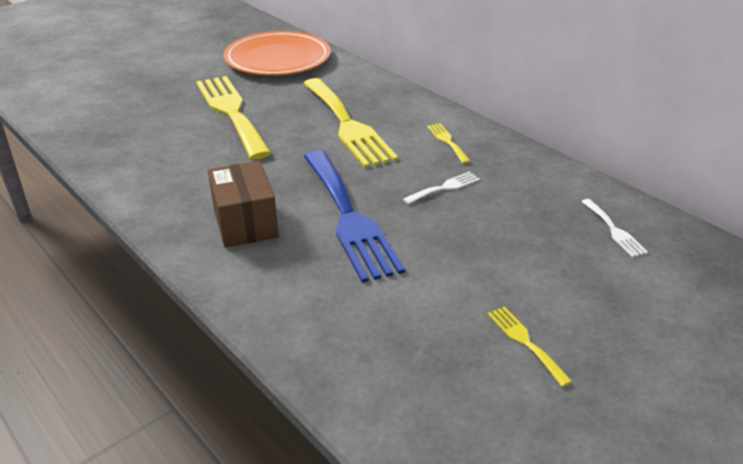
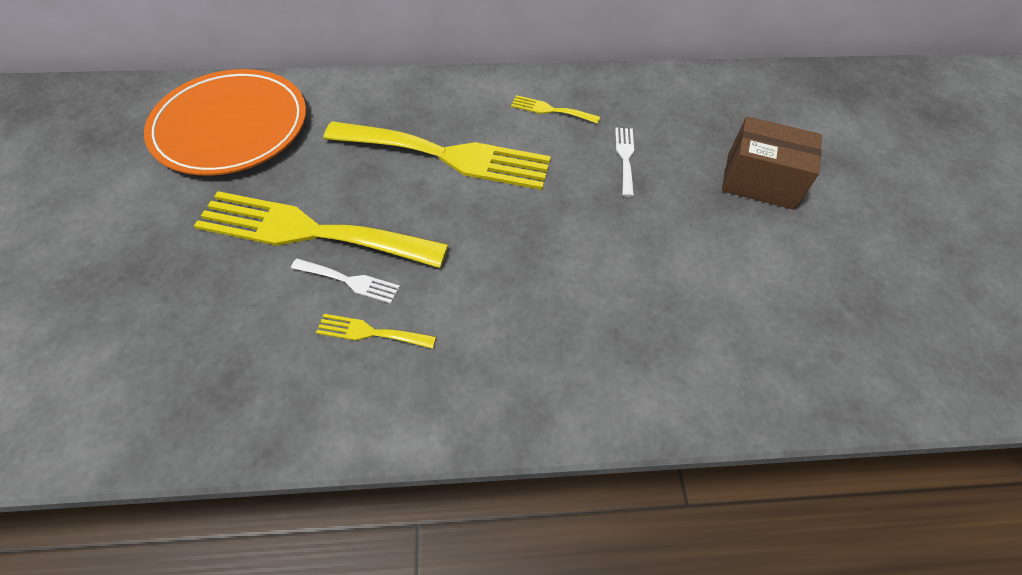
camera: 55 degrees left, 20 degrees up
brown box [208,161,279,248] -> brown box moved to [722,116,822,210]
blue fork [304,150,405,283] -> none
yellow fork [488,306,572,387] -> yellow fork moved to [316,314,436,349]
white fork [581,199,648,257] -> white fork moved to [291,258,400,304]

